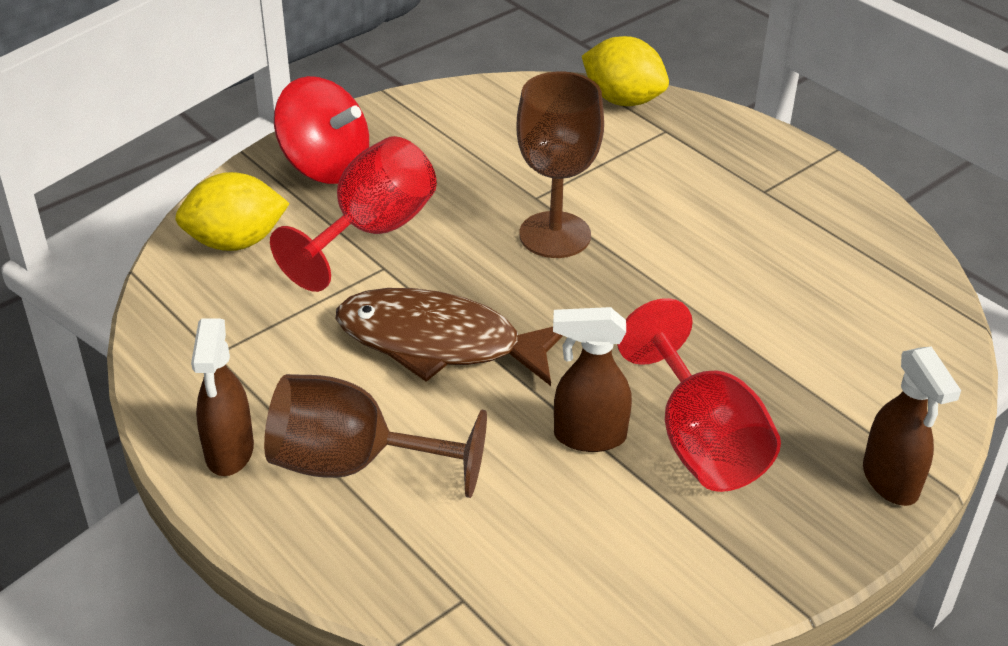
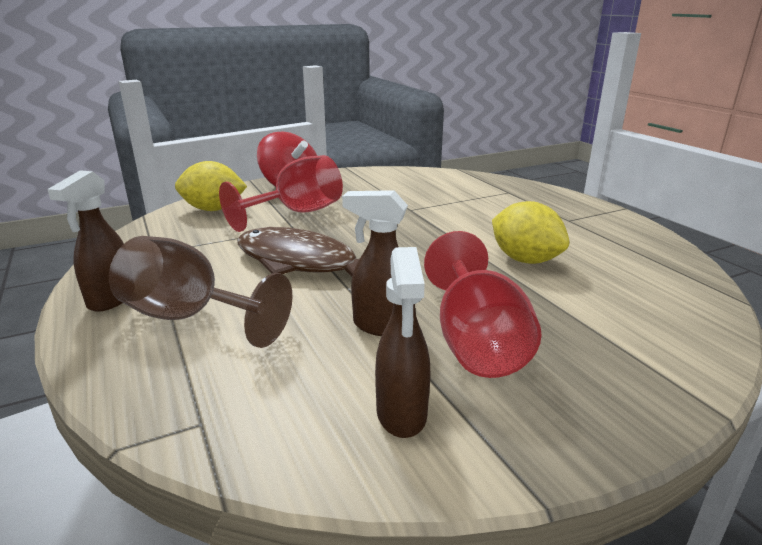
camera: 15 degrees right, 15 degrees down
brown goblet [517,71,604,258] -> none
yellow lemon [582,36,669,106] -> yellow lemon moved to [492,201,570,264]
brown spray bottle [863,346,961,506] -> brown spray bottle moved to [375,247,431,438]

